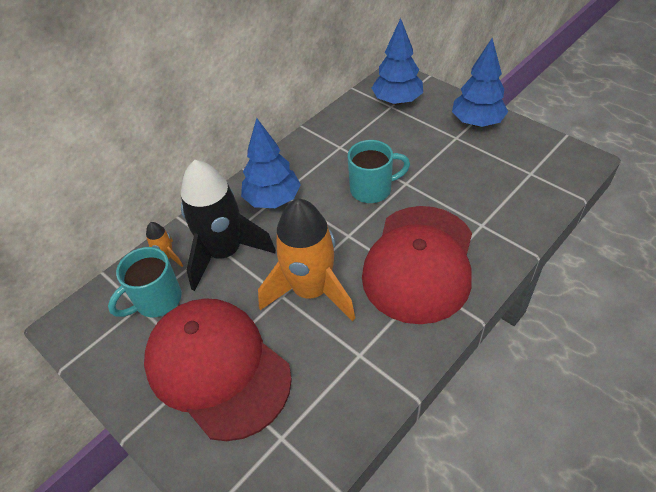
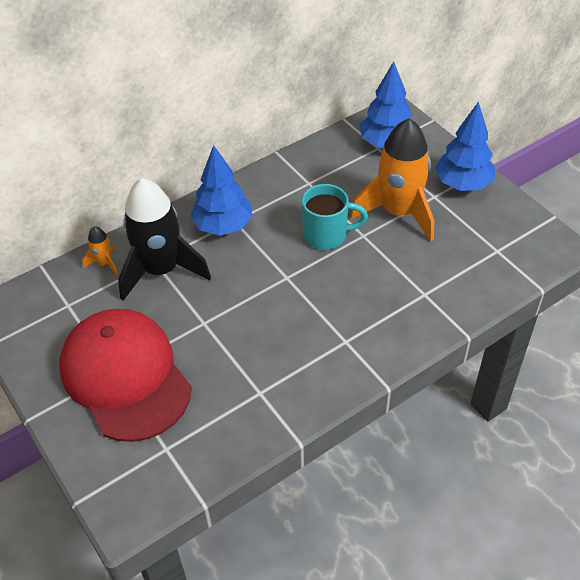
camera: 10 degrees right, 0 degrees up
turquoise mug [108,247,182,317] -> none
orange rocket [258,199,355,321] -> orange rocket moved to [350,118,434,242]
red cap [362,206,472,324] -> none

